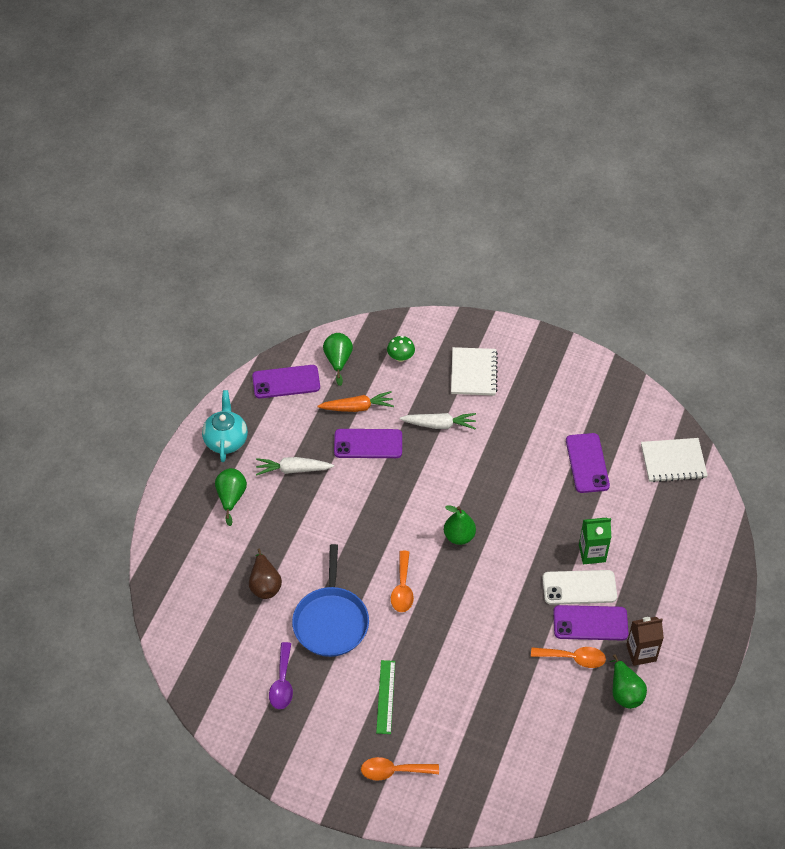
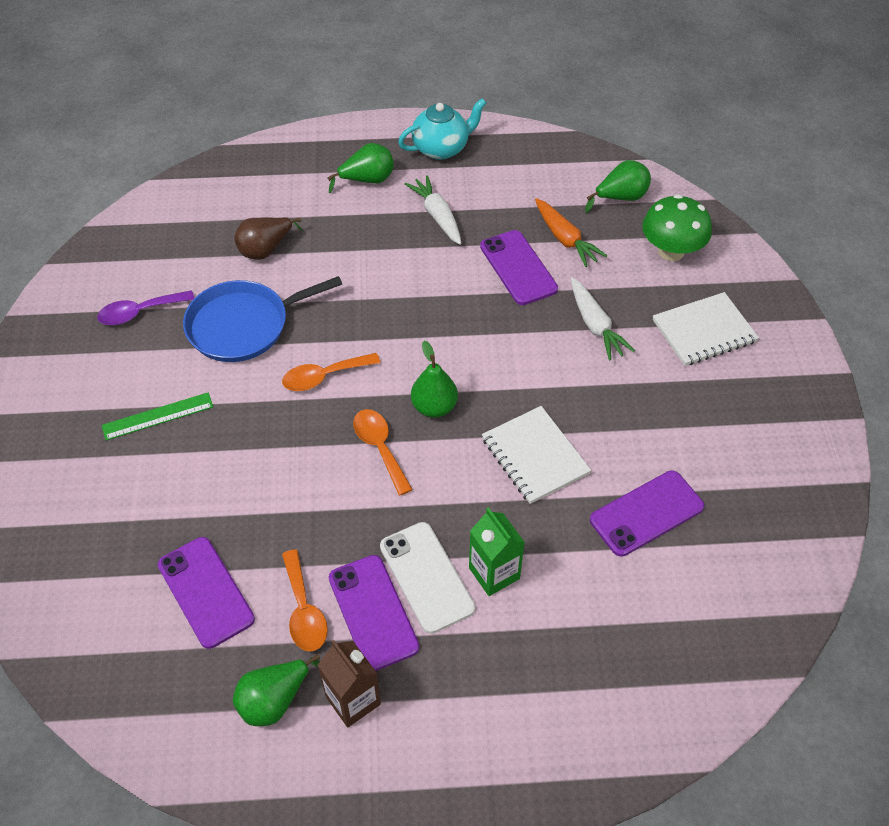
camera: 65 degrees right, 0 degrees up
purple phone [252,365,320,398] -> purple phone moved to [158,537,255,649]
orange spoon [361,757,439,781] -> orange spoon moved to [353,409,413,496]
green mushroom [387,336,415,362] -> green mushroom [642,194,712,261], size x1.71
white notebook [641,438,708,482] -> white notebook moved to [482,406,591,504]

